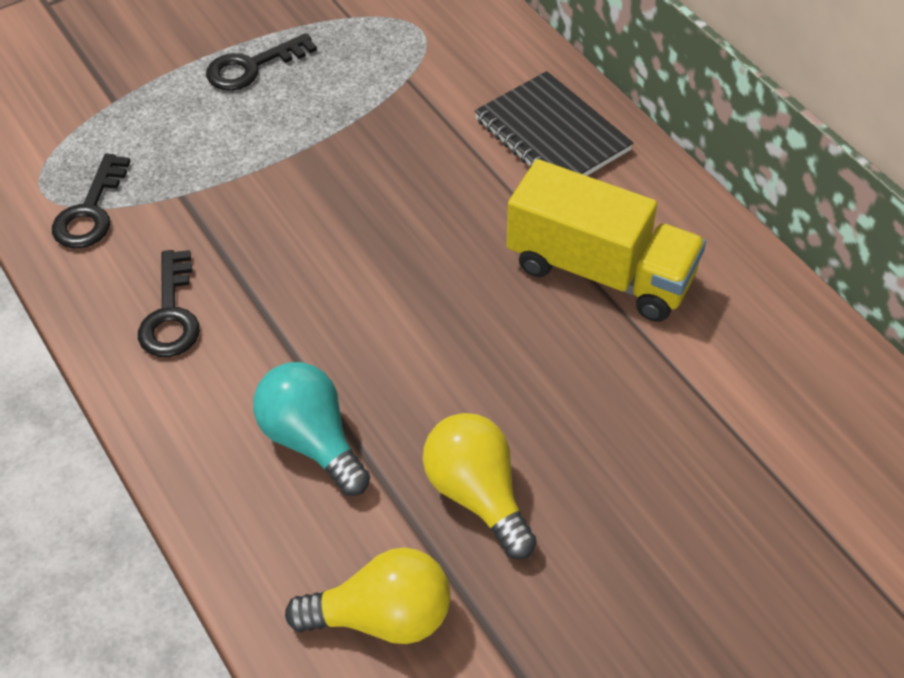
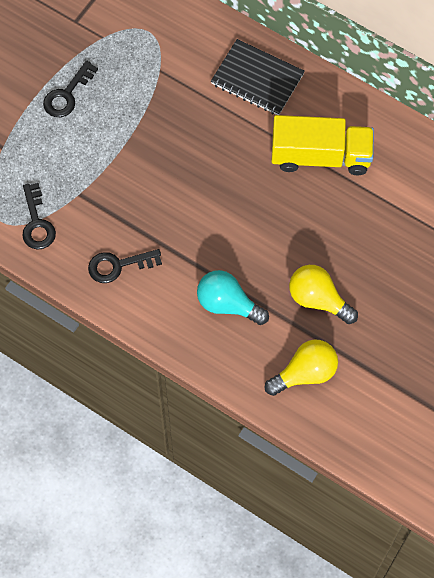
camera: 25 degrees left, 15 degrees up
black key [138,250,200,357] -> black key turned 105 degrees clockwise [88,249,162,283]

